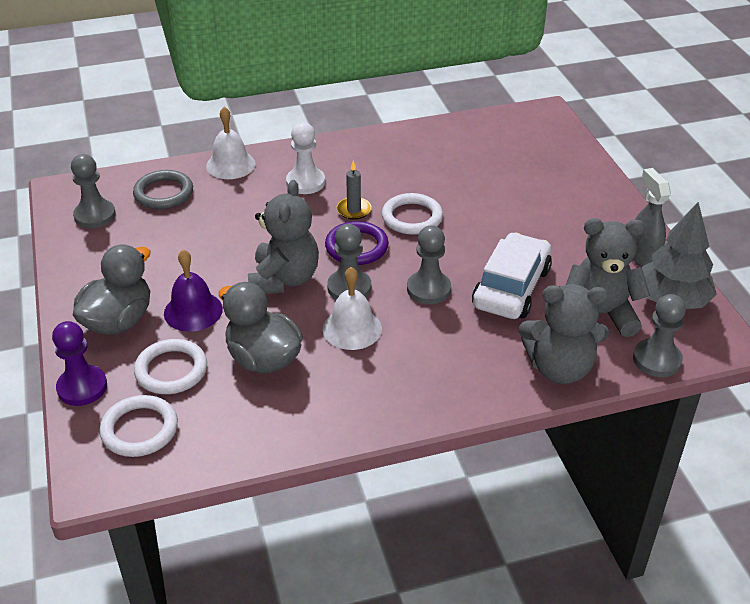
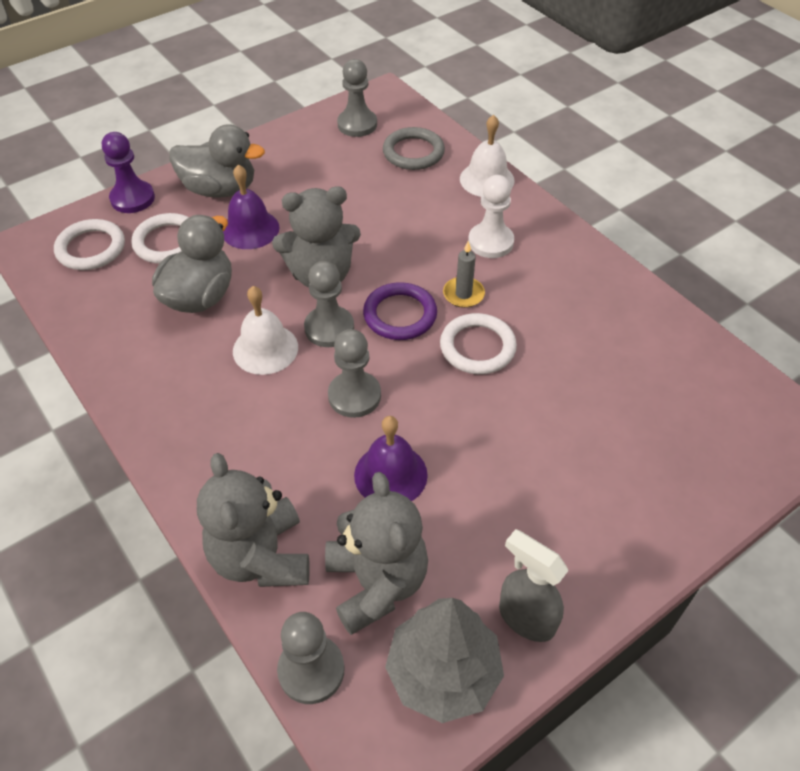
camera: 70 degrees right, 10 degrees up
white car [472,232,552,319] -> purple bell [354,416,428,501]
grey spray bottle [633,168,671,267] -> grey spray bottle turned 105 degrees counterclockwise [499,529,568,642]

